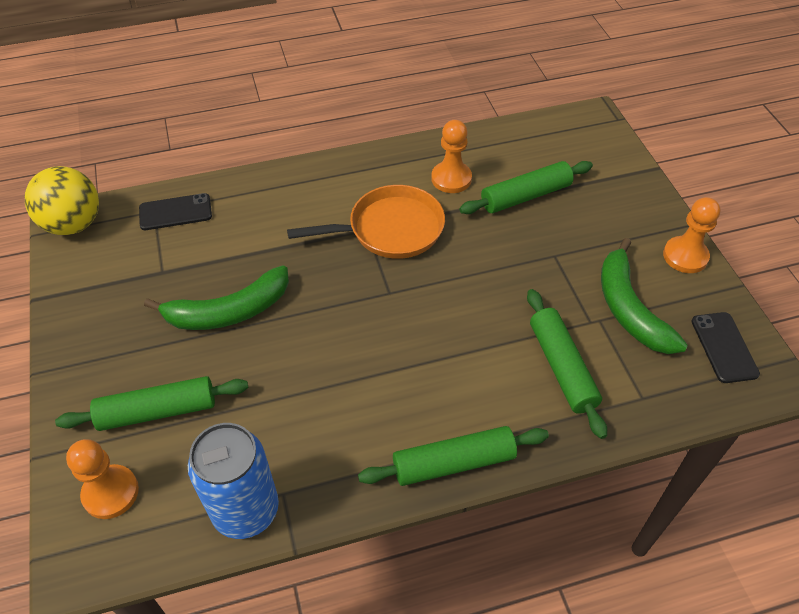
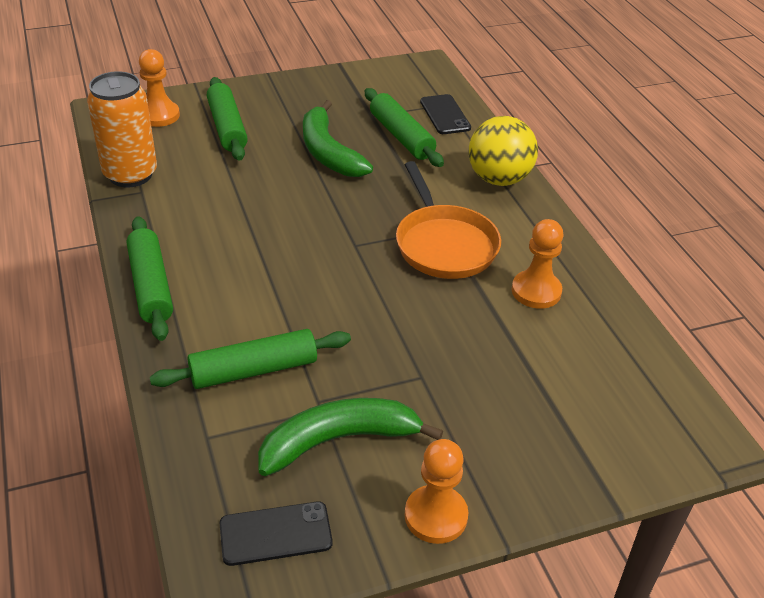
camera: 85 degrees right, 10 degrees down
yellow ball [25,166,99,235] -> yellow ball moved to [469,116,538,186]
blue can [188,423,279,539] -> orange can [87,71,157,187]
green rolling pin [459,161,593,214] -> green rolling pin moved to [365,88,444,167]

